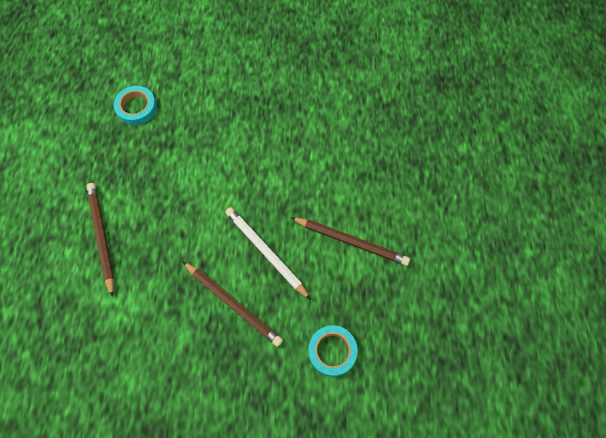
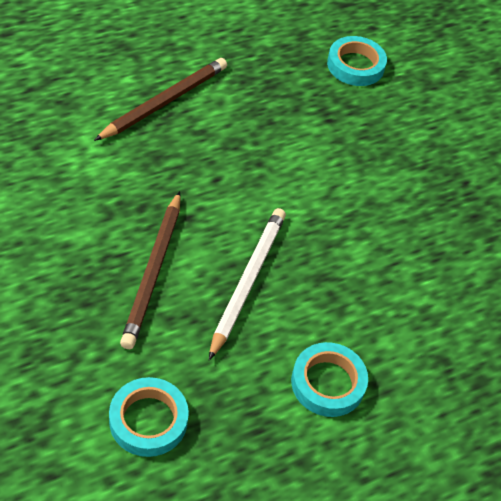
camera: 55 degrees right, 15 degrees down
brown pencil [290,217,410,266] -> turquoise tape [291,342,368,417]

